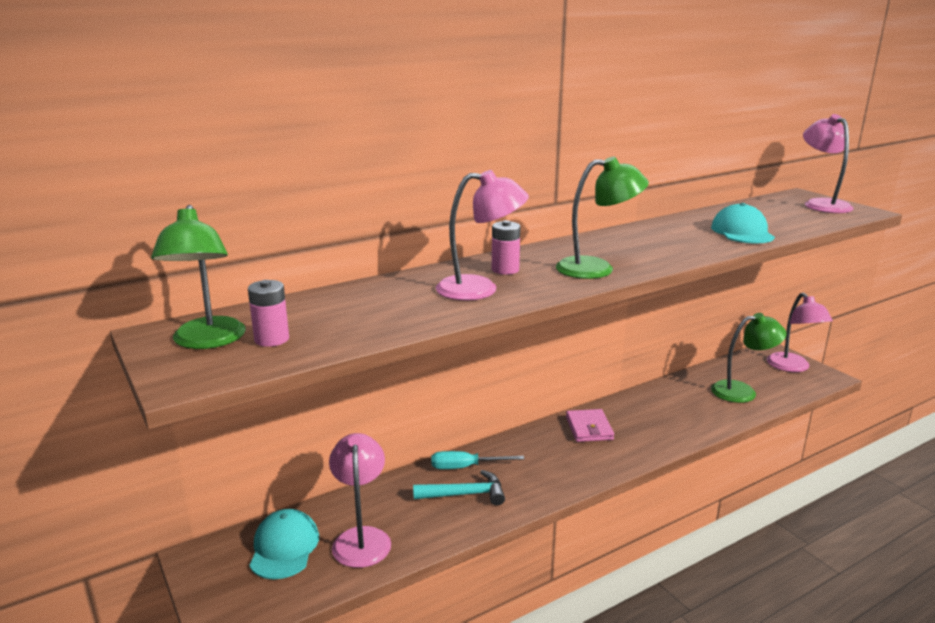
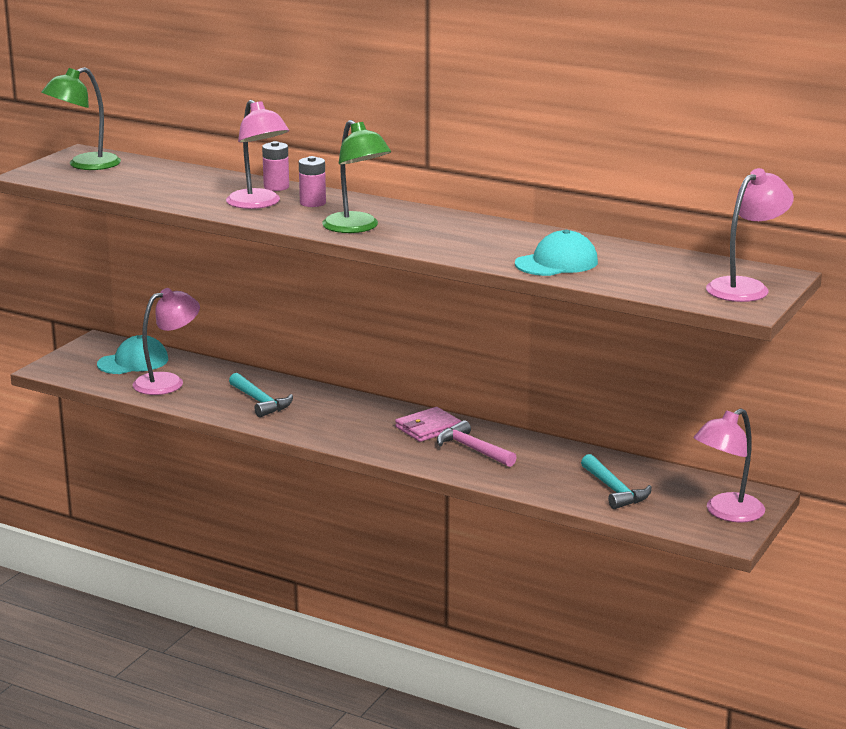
camera: 60 degrees right, 0 degrees up
pink battery [248,280,289,347] -> pink battery moved to [262,141,289,191]
turquoise screwdriver [431,451,524,469] -> none
green lamp [711,313,787,403] -> turquoise hammer [581,454,652,509]
none -> pink hammer [437,420,517,467]

